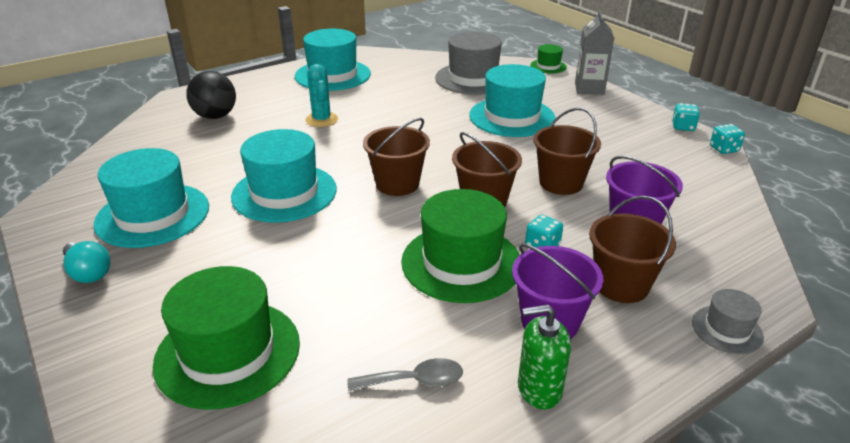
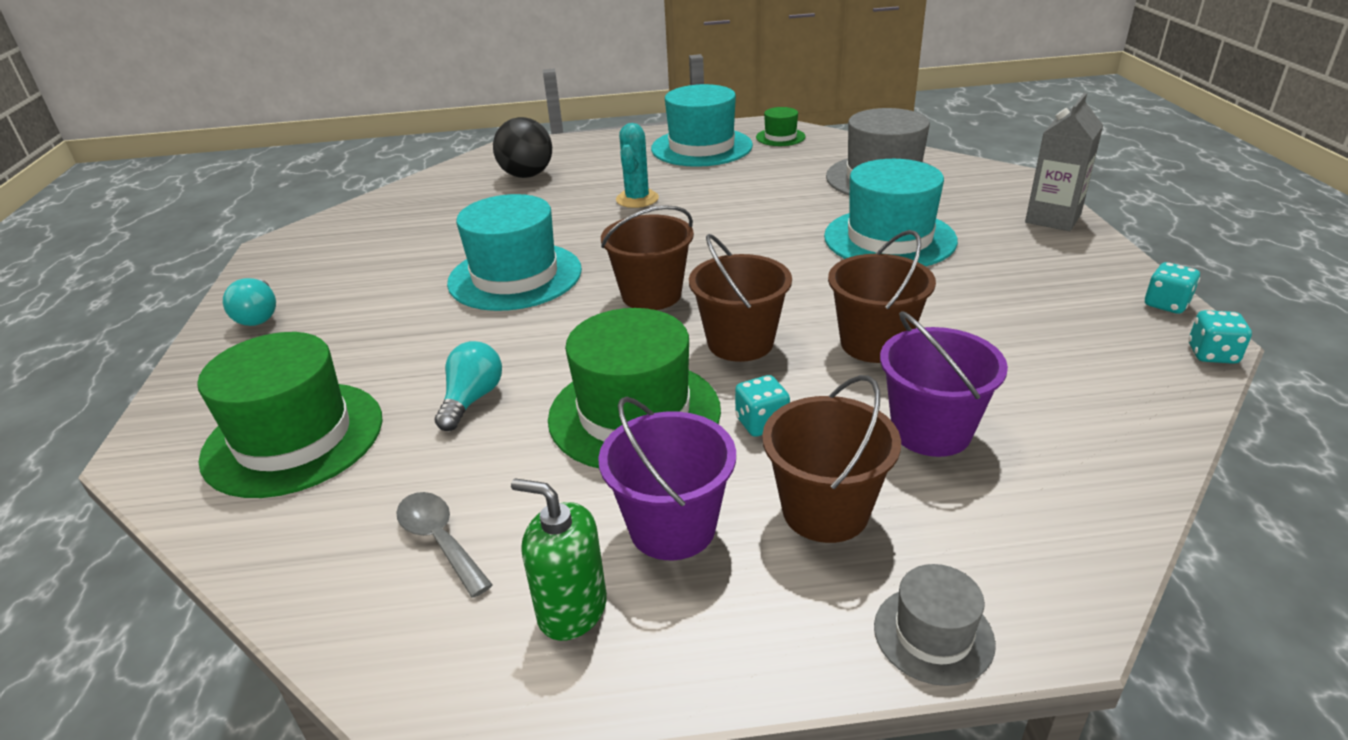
camera: 30 degrees right, 0 degrees up
turquoise hat [94,148,209,248] -> none
grey spoon [348,358,463,391] -> grey spoon turned 150 degrees counterclockwise [396,492,493,598]
green hat [530,44,567,74] -> green hat moved to [756,107,805,146]
none -> turquoise light bulb [435,341,502,431]

